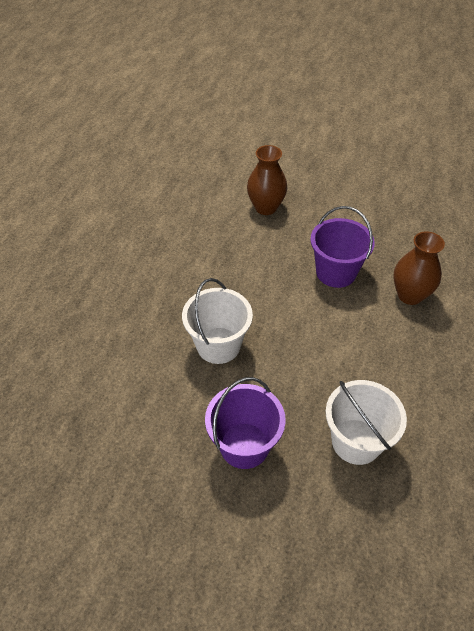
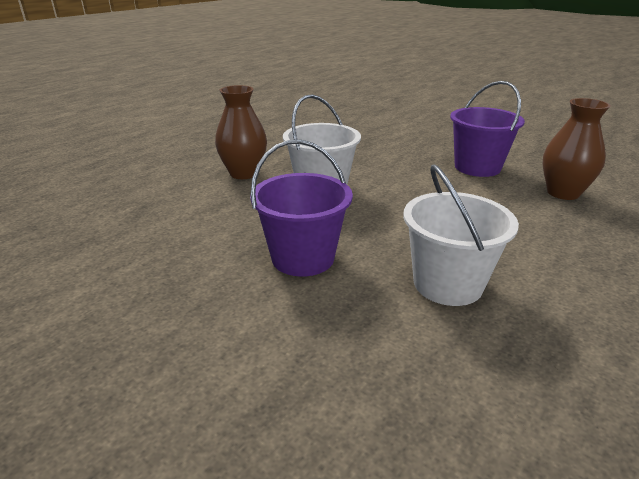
camera: 20 degrees right, 20 degrees down
brown vase [247,145,287,215] -> brown vase moved to [215,85,267,179]

